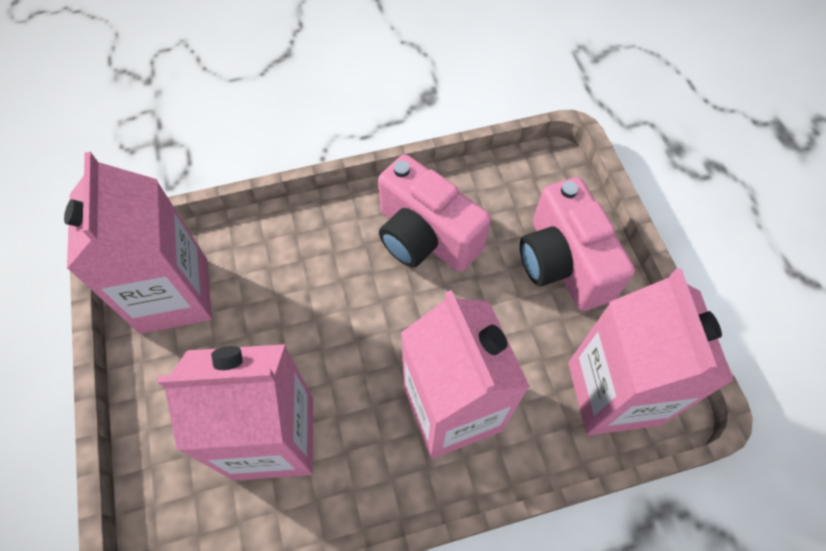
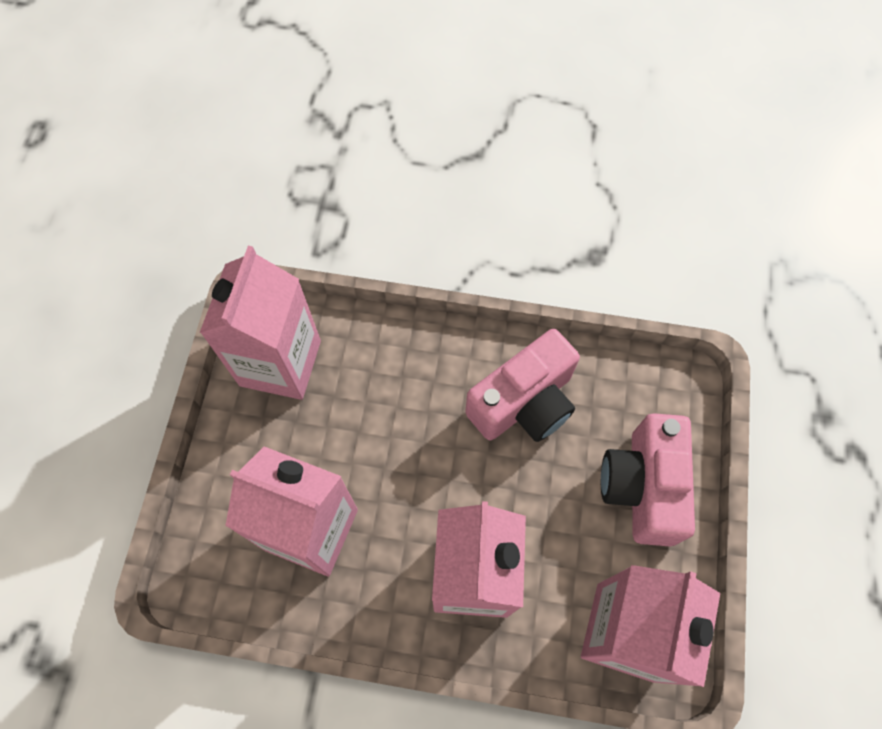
camera: 25 degrees right, 5 degrees up
pink camera [378,154,491,272] -> pink camera turned 105 degrees counterclockwise [465,329,580,442]

